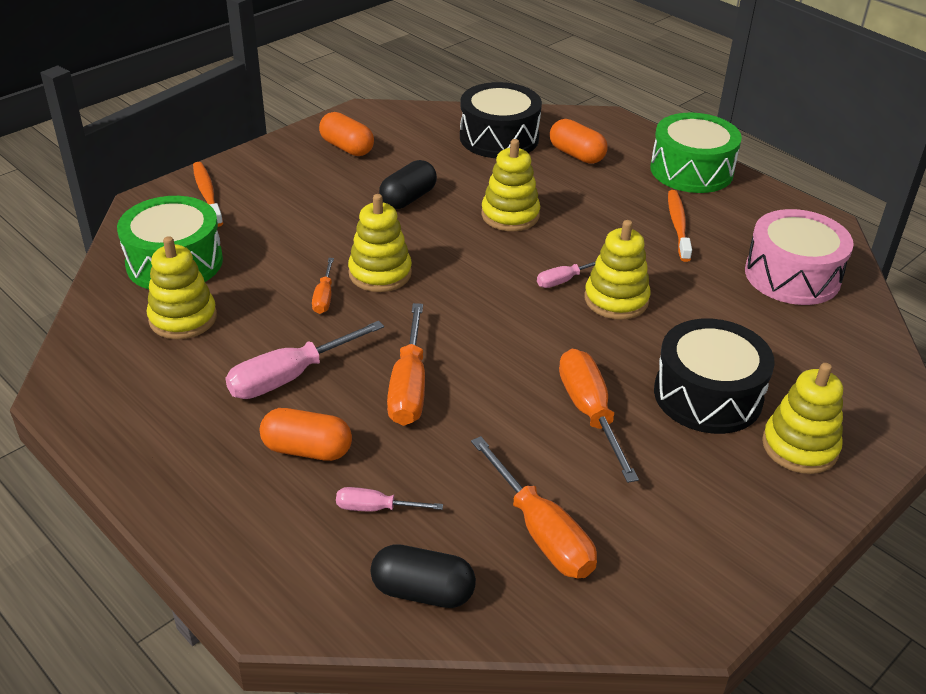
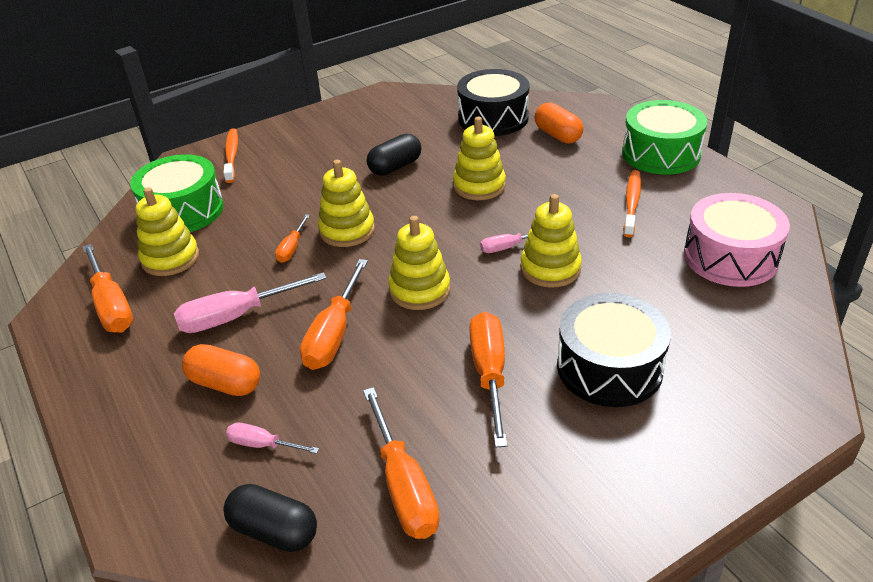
camera: 15 degrees right, 0 degrees up
orange capsule [319,112,374,156] -> none
yellow stacking toy [762,363,843,474] -> yellow stacking toy moved to [388,216,450,310]
none -> orange screwdriver [82,244,133,333]

